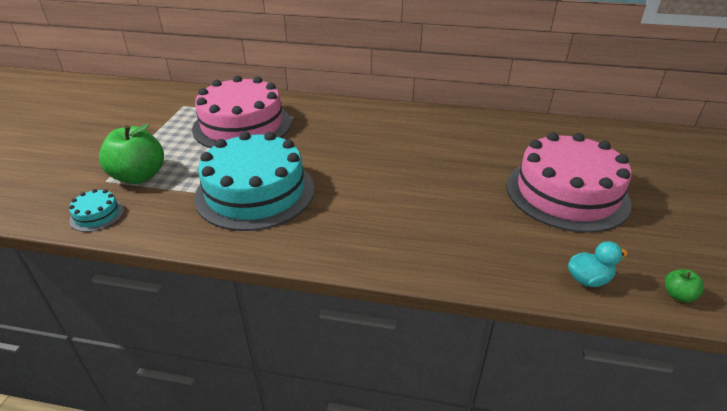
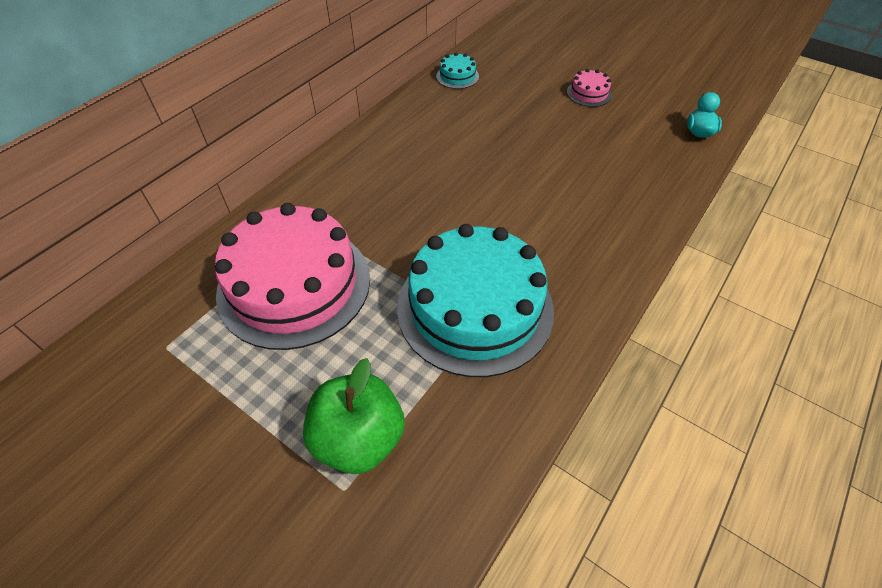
camera: 65 degrees left, 15 degrees up
turquoise cake [69,189,124,232] -> turquoise cake moved to [436,52,479,89]
pink cake [507,132,632,233] -> pink cake [567,69,612,107], size x0.40
green apple [665,269,704,302] -> none

